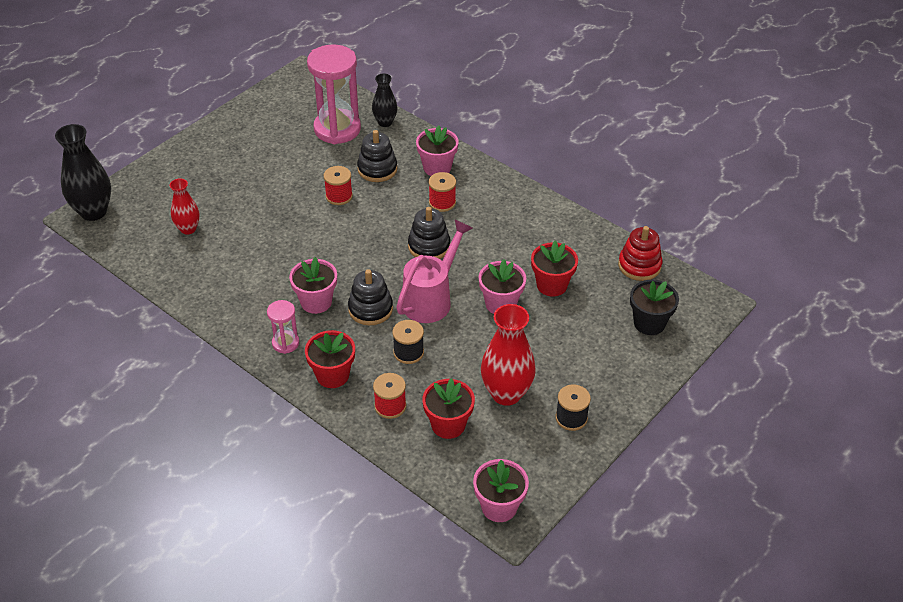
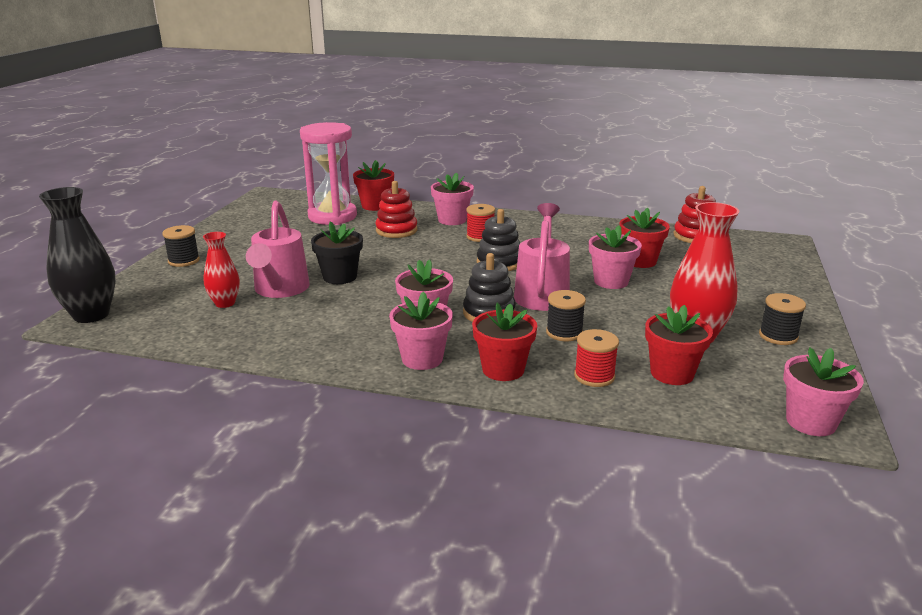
camera: 25 degrees left, 20 degrees down
pink hourglass [267,300,299,354] -> pink flower pot [389,291,453,370]
red spool [324,166,353,205] -> none
black stacking toy [357,130,397,182] -> red stacking toy [375,181,417,238]
black vase [372,73,398,127] -> red flower pot [353,160,394,211]
black flower pot [630,280,679,335] -> black flower pot moved to [311,221,363,284]
none -> black spool [162,225,200,267]
none -> pink watering can [246,201,310,298]

